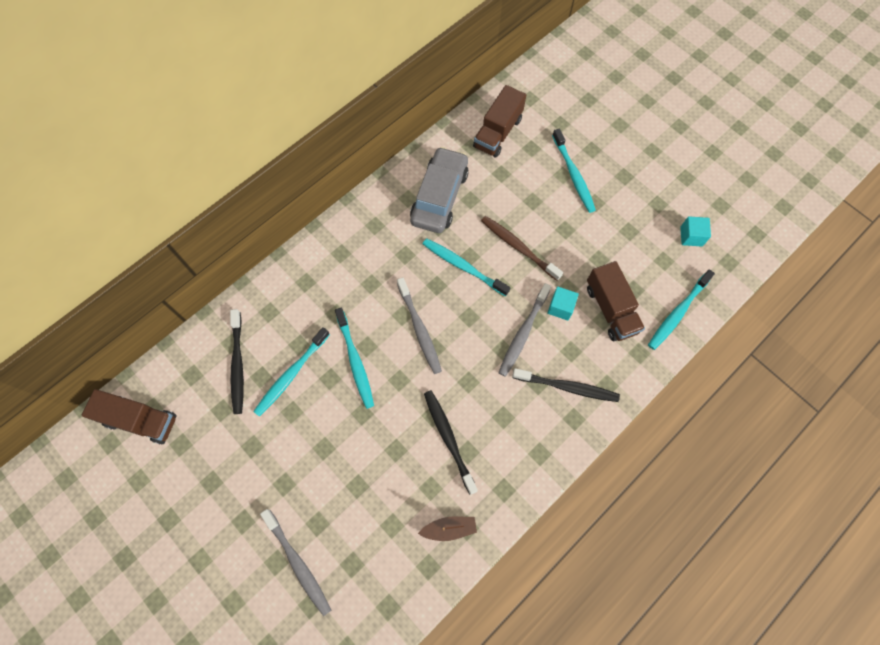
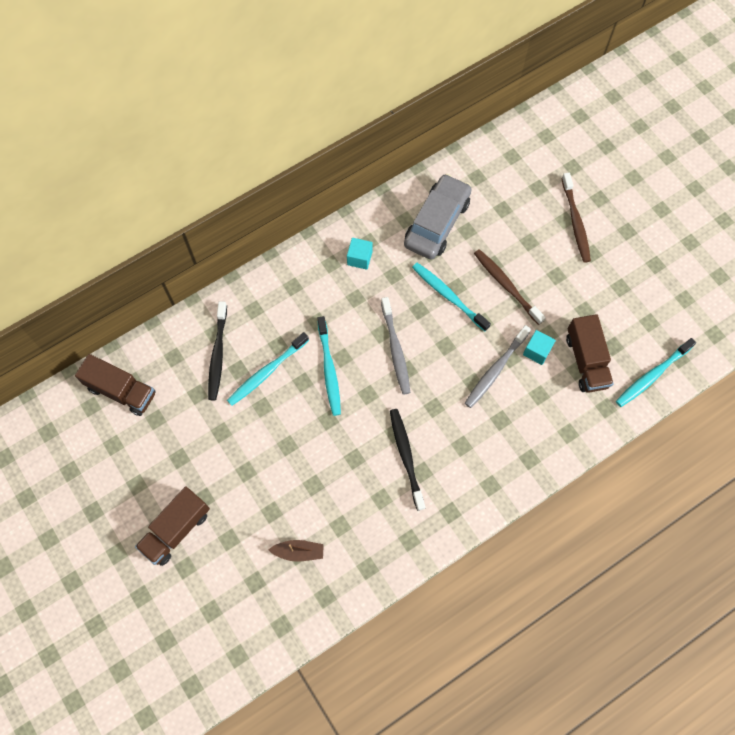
camera: 10 degrees right, 0 degrees up
grey toothbrush [260,509,331,616] -> none
brown boat [418,517,477,541] -> brown boat moved to [269,540,324,562]
brown truck [473,85,526,158] -> brown truck moved to [135,486,210,566]
black toothbrush [512,368,620,402] -> none
turquoise toothbrush [552,129,596,213] -> brown toothbrush [561,173,591,263]
turquoise cube [680,216,711,246] -> turquoise cube moved to [347,238,373,270]

